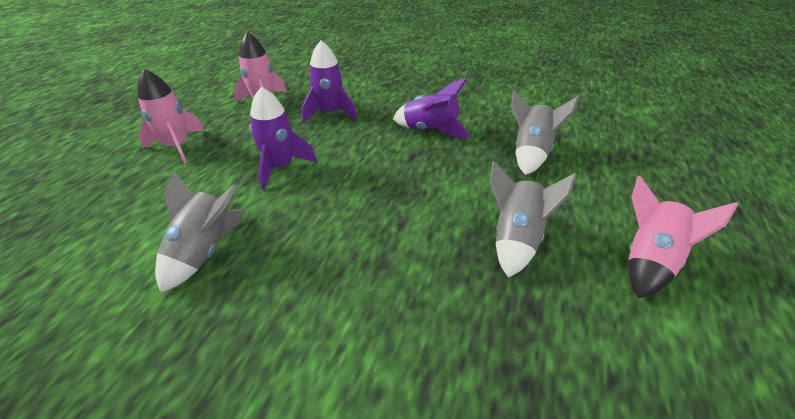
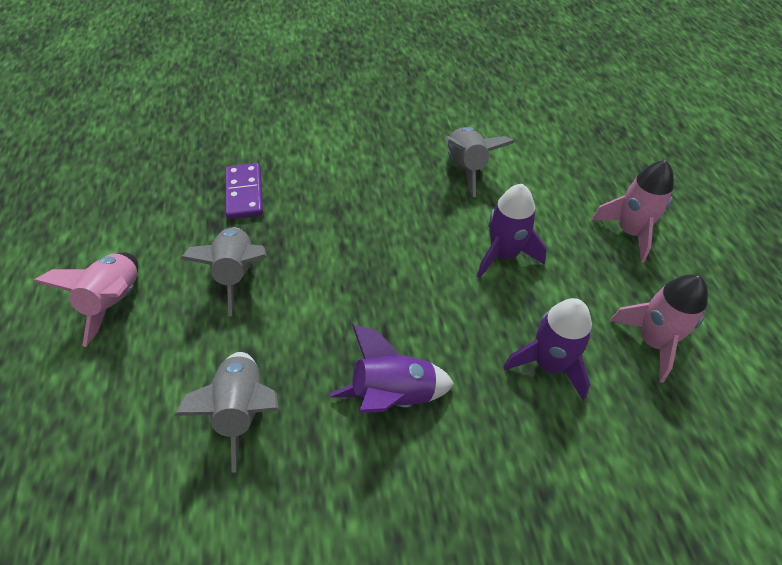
camera: 150 degrees right, 10 degrees up
none -> purple domino [226,163,263,219]

